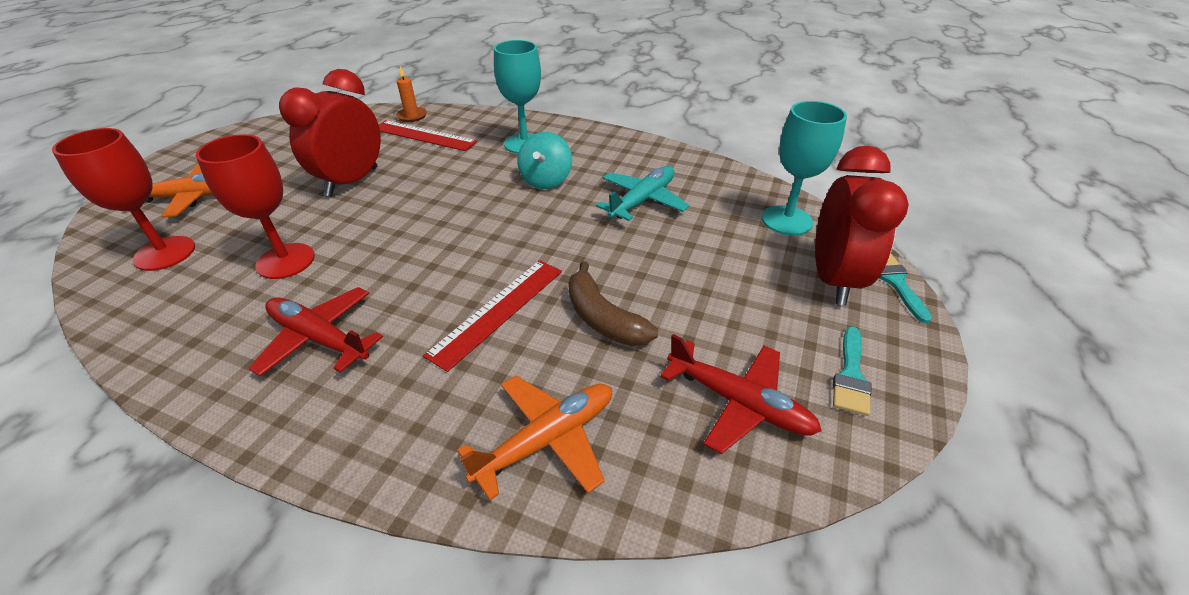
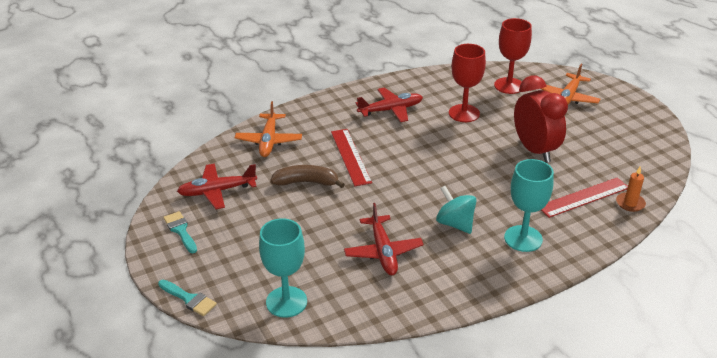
camera: 130 degrees right, 5 degrees down
turquoise plane [596,166,690,221] -> red plane [344,203,424,275]
red clock [815,145,909,305] -> none

